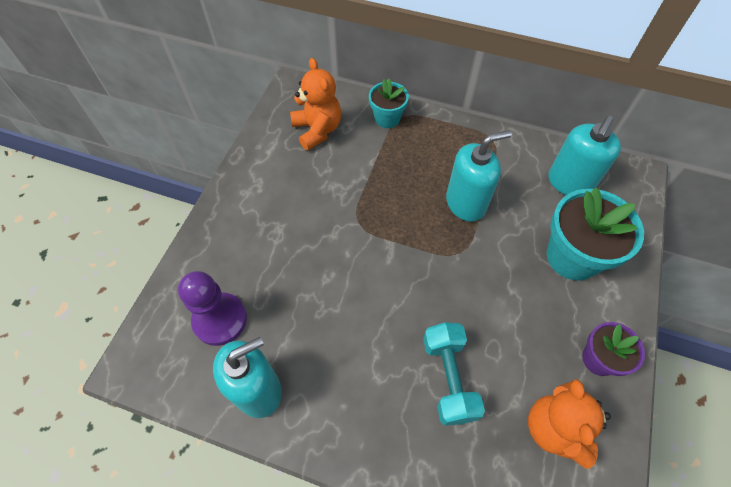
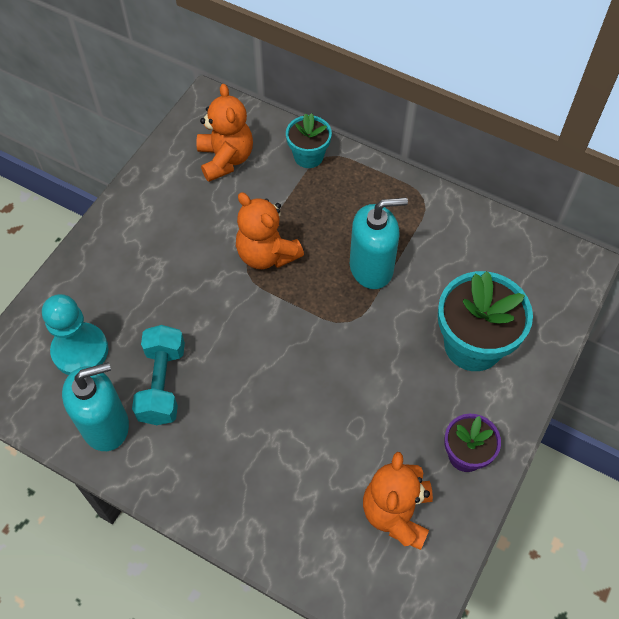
camera: 10 degrees right, 0 degrees up
purple pawn [178,271,247,346] -> turquoise pawn [42,294,108,375]
turquoise dumbbell [423,322,485,426] -> turquoise dumbbell moved to [132,325,185,425]
turquoise soap dispenser [548,116,621,195] -> none
none -> orange teddy bear [236,192,304,269]

